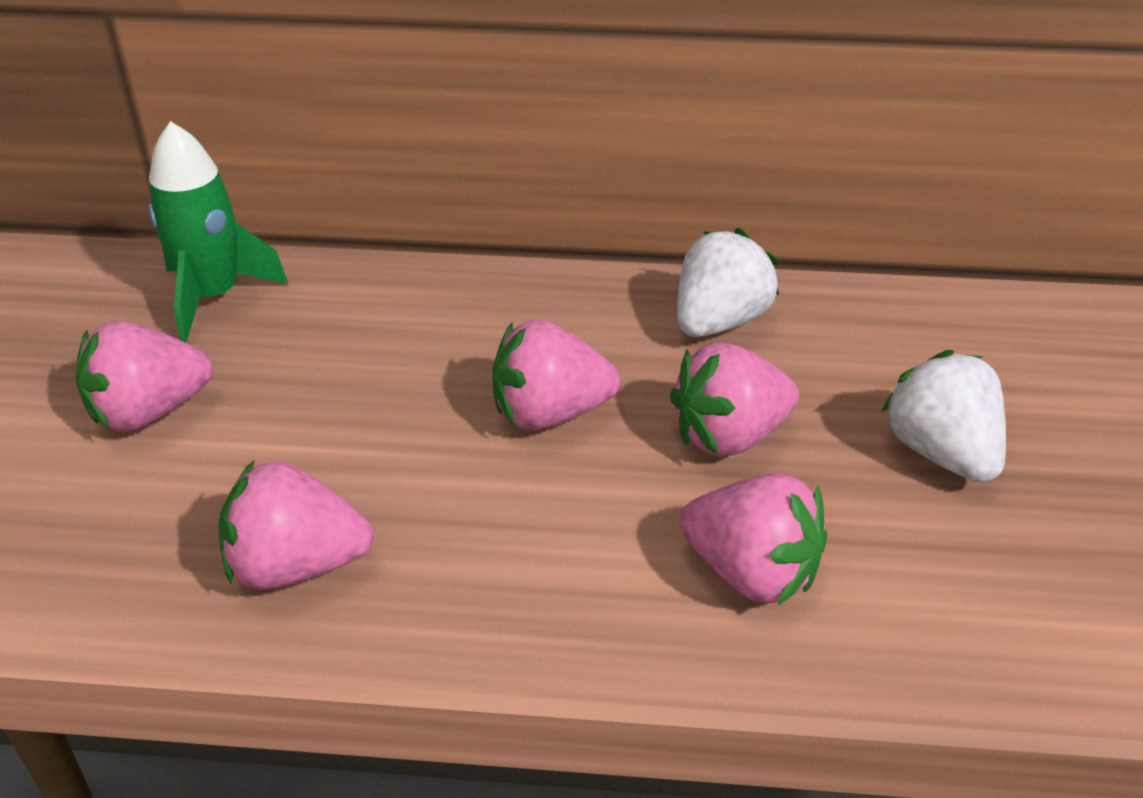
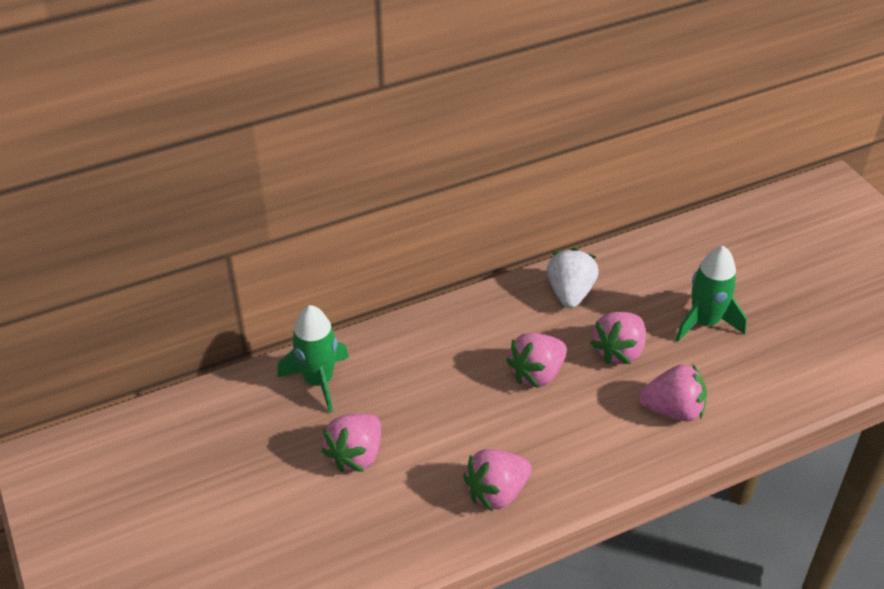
camera: 30 degrees left, 5 degrees up
white strawberry [881,350,1006,483] -> green rocket [676,246,747,341]

